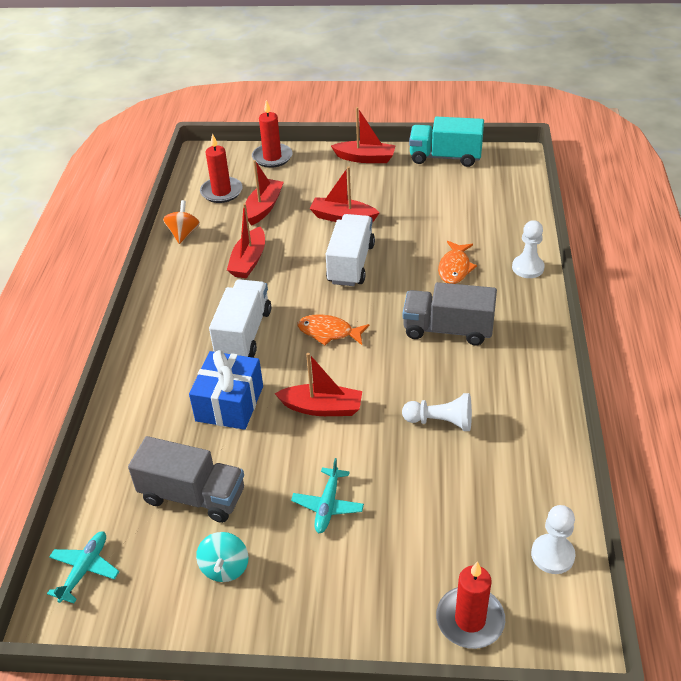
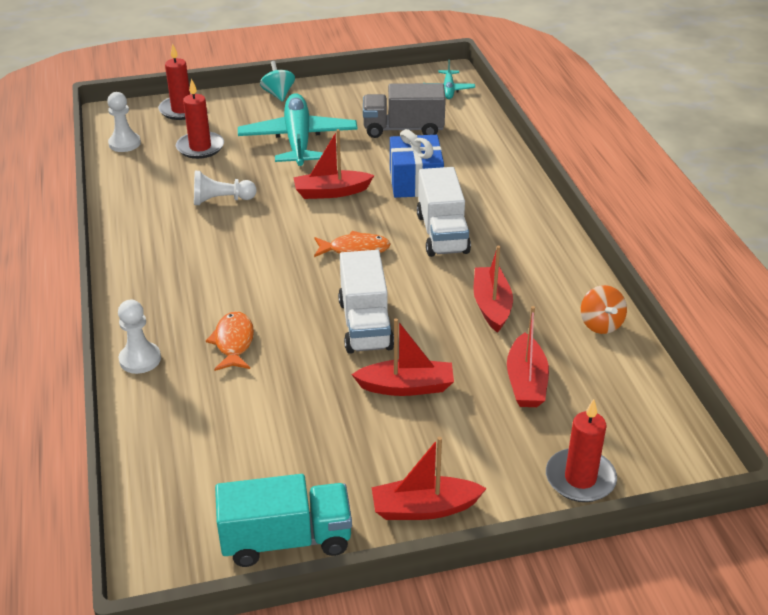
camera: 160 degrees right, 5 degrees down
turquoise spinning top [196,532,248,582] -> turquoise spinning top moved to [260,61,295,102]
red candle [200,133,243,203] -> red candle moved to [176,79,224,159]
turquoise plane [291,458,364,533] -> turquoise plane [238,93,358,166], size x2.11
grey truck [403,282,497,346] -> none

